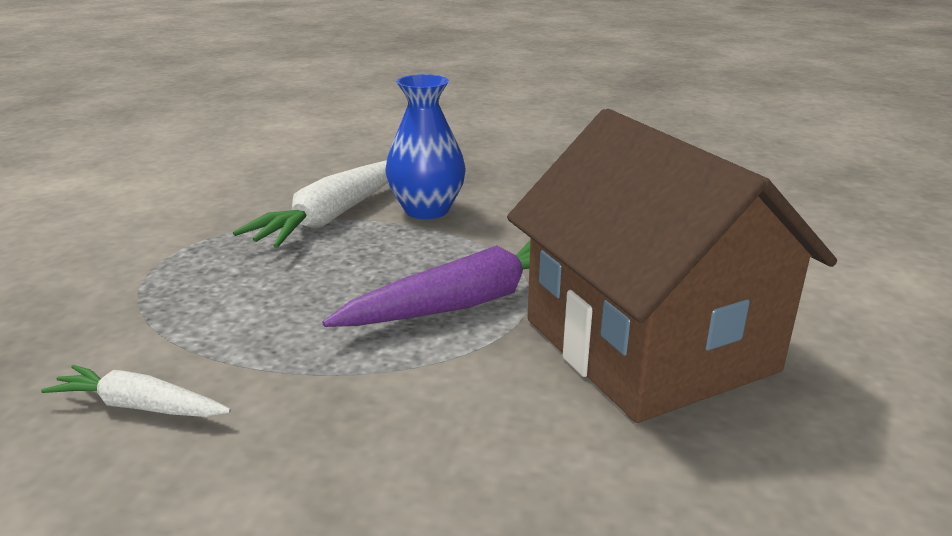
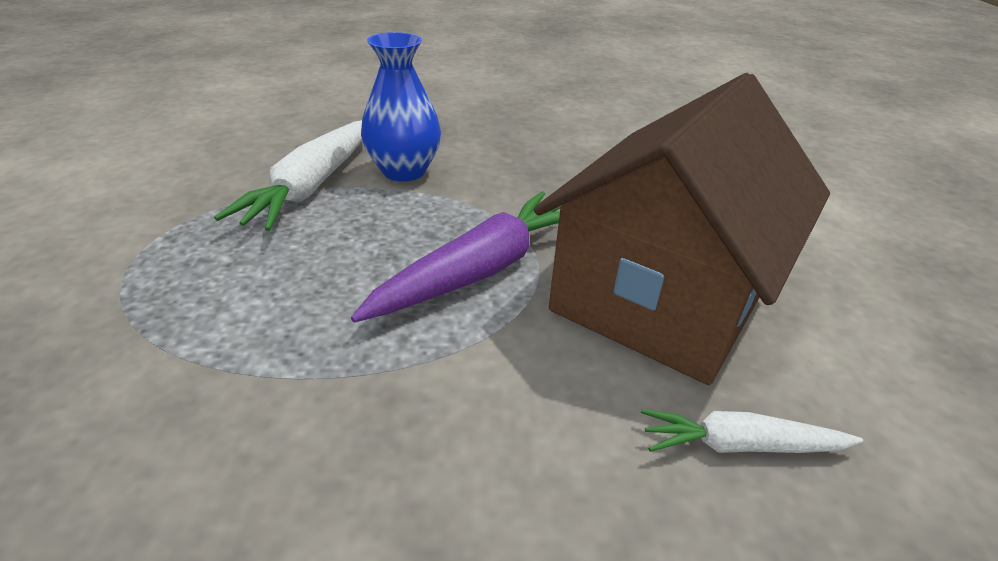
camera: 15 degrees left, 10 degrees up
white carrot [41,365,231,417] -> white carrot moved to [641,409,863,453]
brown house [507,109,837,423] -> brown house turned 75 degrees clockwise [534,73,830,385]

